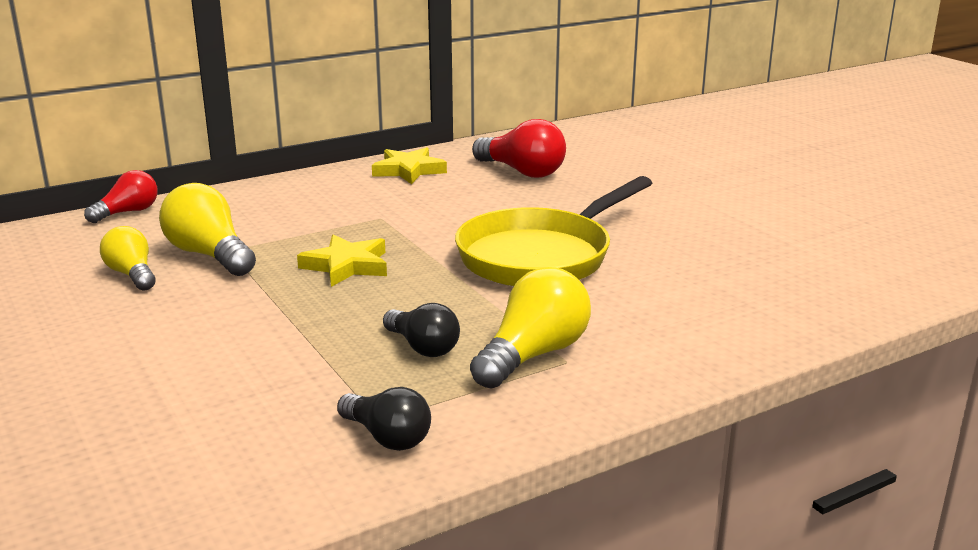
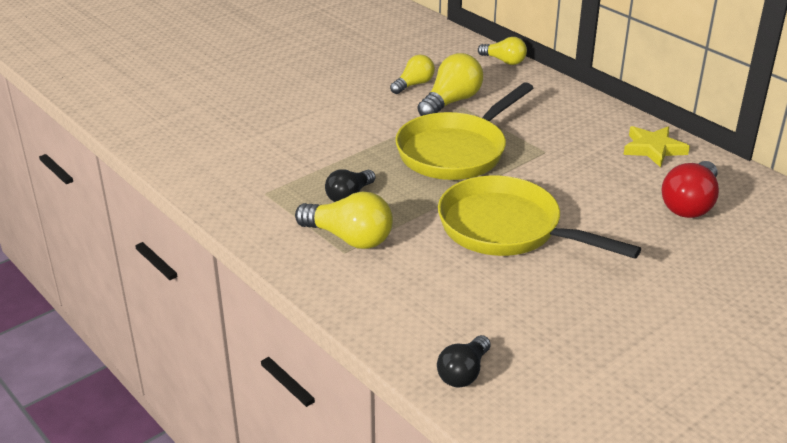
camera: 80 degrees right, 10 degrees up
red light bulb [84,170,158,223] -> yellow light bulb [478,37,527,65]
yellow star [297,234,387,287] -> yellow pan [395,82,533,180]
black light bulb [337,387,431,451] -> black light bulb moved to [437,335,491,388]

